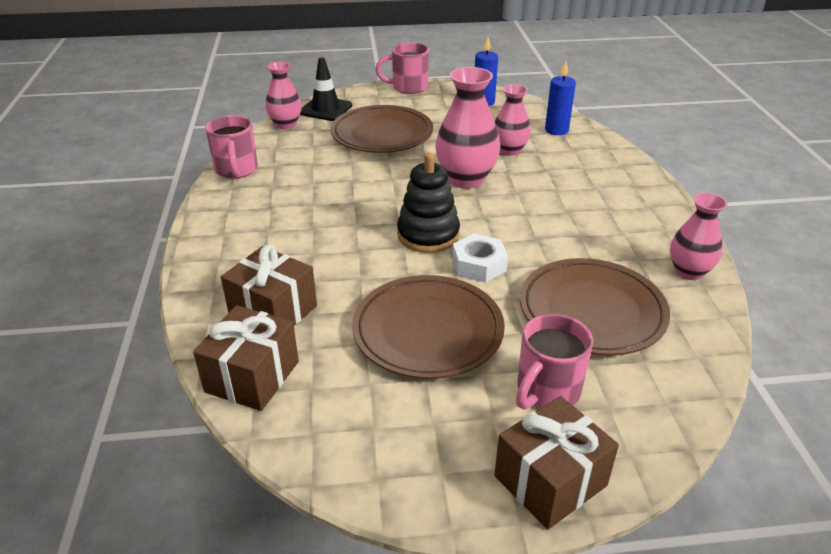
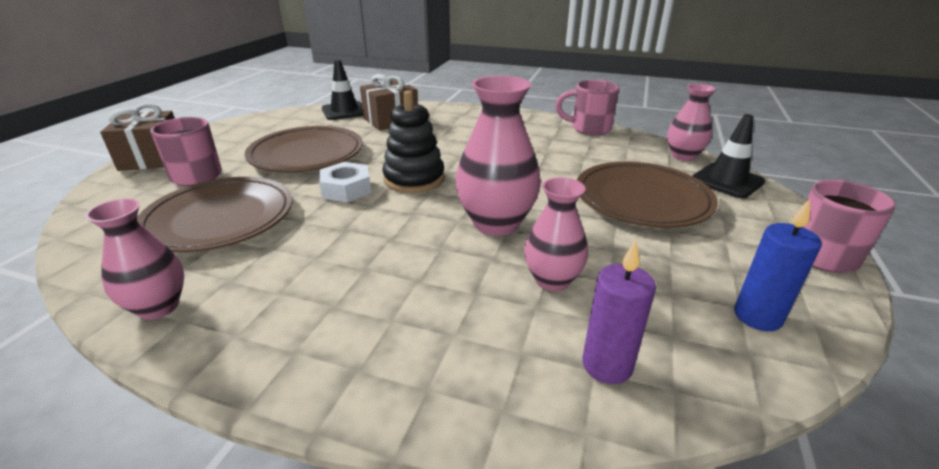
camera: 115 degrees right, 5 degrees down
brown gift [193,305,299,411] -> black traffic cone [322,60,363,120]
blue candle [545,61,576,135] -> purple candle [582,240,656,384]

